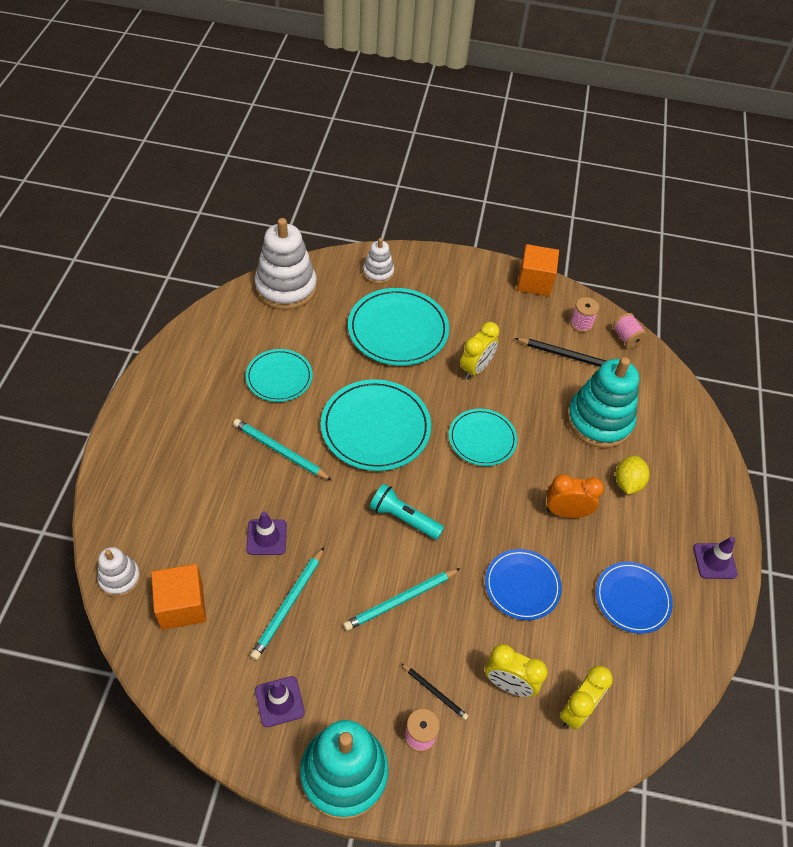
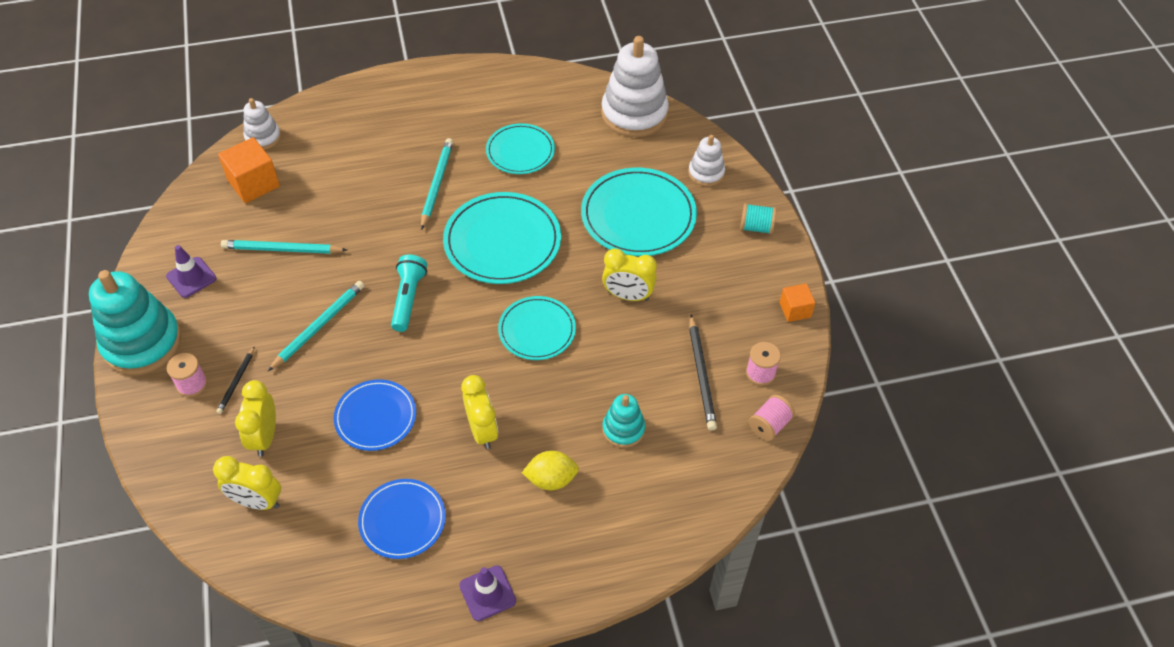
camera: 70 degrees right, 0 degrees up
purple traffic cone [246,511,287,555] -> none
turquoise pencil [343,568,461,631] -> turquoise pencil turned 90 degrees clockwise [268,281,364,371]
orange cube [517,244,559,296] -> orange cube [780,283,815,322], size x0.60
orange clock [547,474,604,518] -> yellow clock [462,375,498,449]
turquoise stacking toy [567,357,639,448] -> turquoise stacking toy [603,394,645,448], size x0.52
none -> turquoise spool [740,203,776,234]

